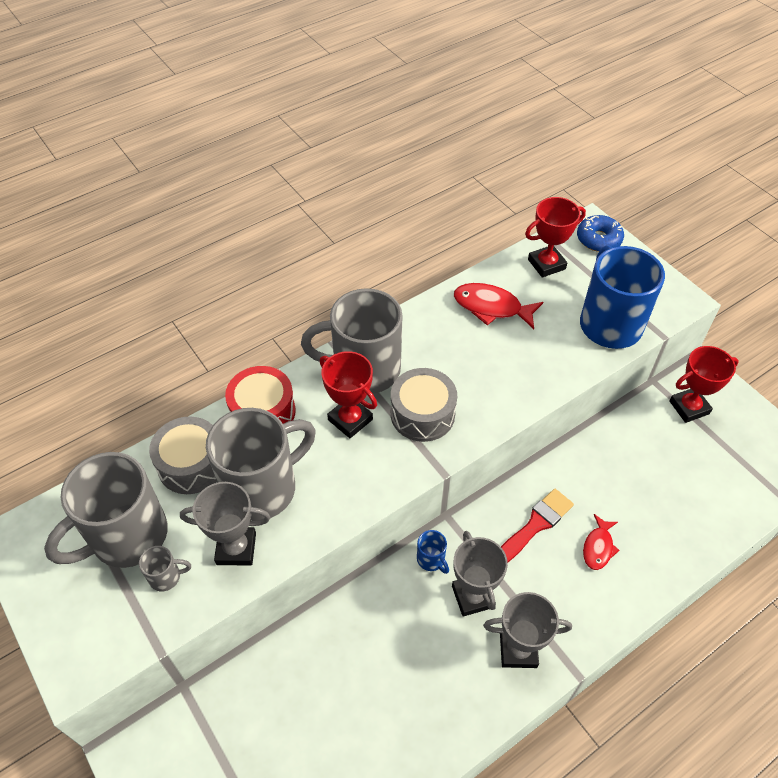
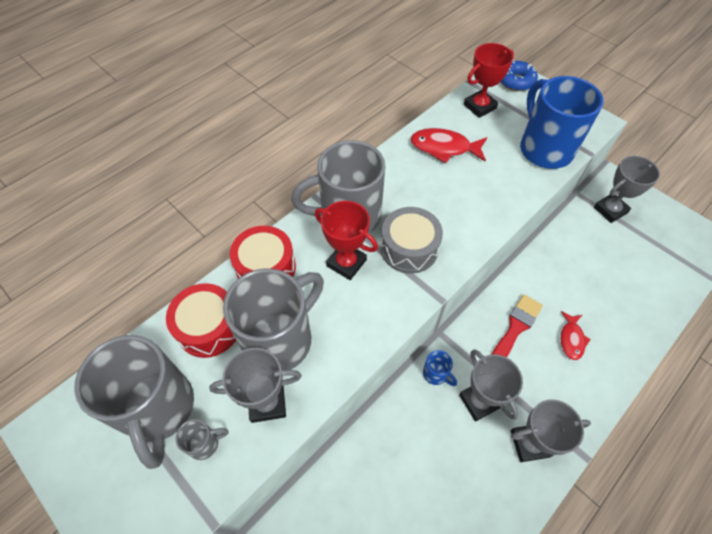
camera: 10 degrees left, 5 degrees up
grey mug [44,452,168,568] -> grey mug turned 60 degrees counterclockwise [74,335,194,469]
grey drum [149,417,217,494] -> red drum [166,283,236,358]
red trophy [669,346,739,423] -> grey trophy [594,156,660,223]

